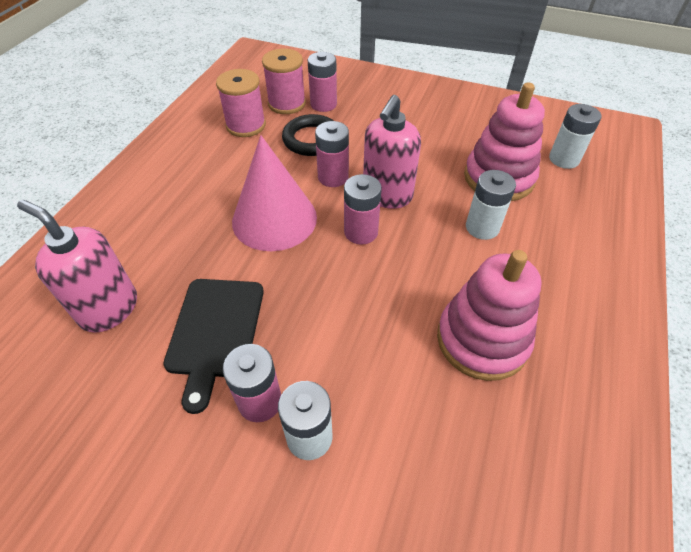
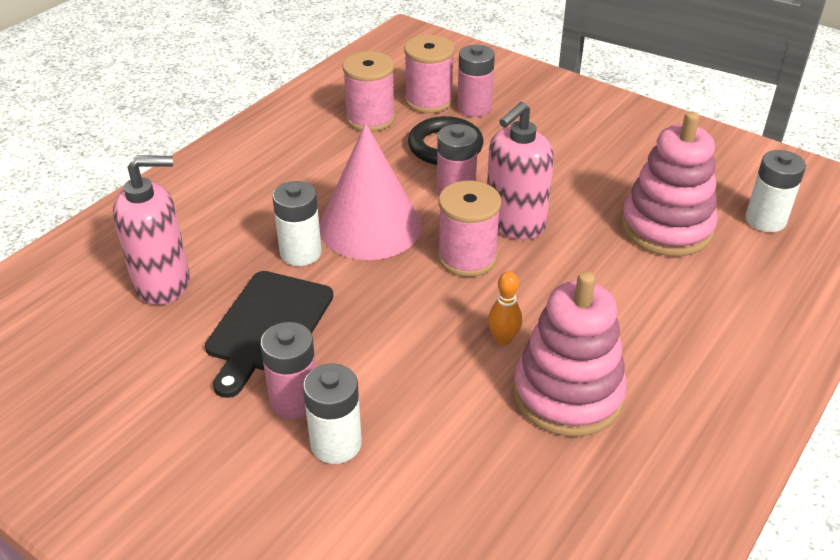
camera: 15 degrees right, 10 degrees down
pink soap dispenser [17,200,137,333] -> pink soap dispenser turned 120 degrees clockwise [113,156,190,305]
pink battery [344,174,382,245] -> pink spool [438,180,502,277]
white battery [466,170,516,240] -> white battery moved to [272,181,322,266]
none -> orange bowling pin [488,271,522,345]

